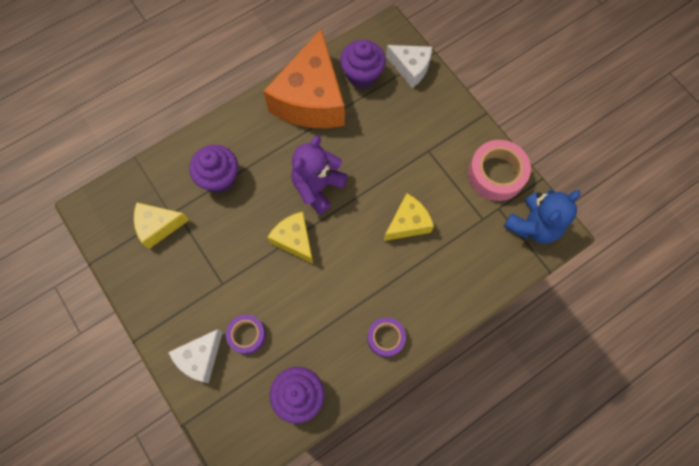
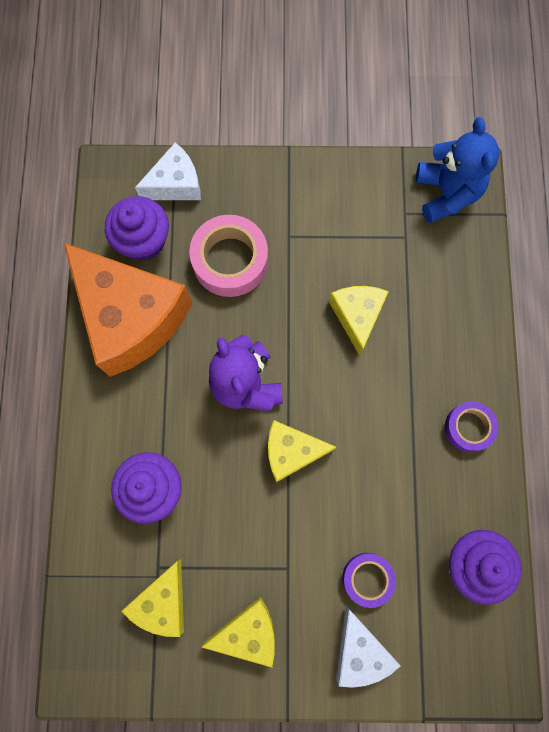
camera: 55 degrees left, 5 degrees up
pink tape [468,140,531,201] -> pink tape moved to [189,215,268,297]
none -> yellow cheese [202,597,275,667]

